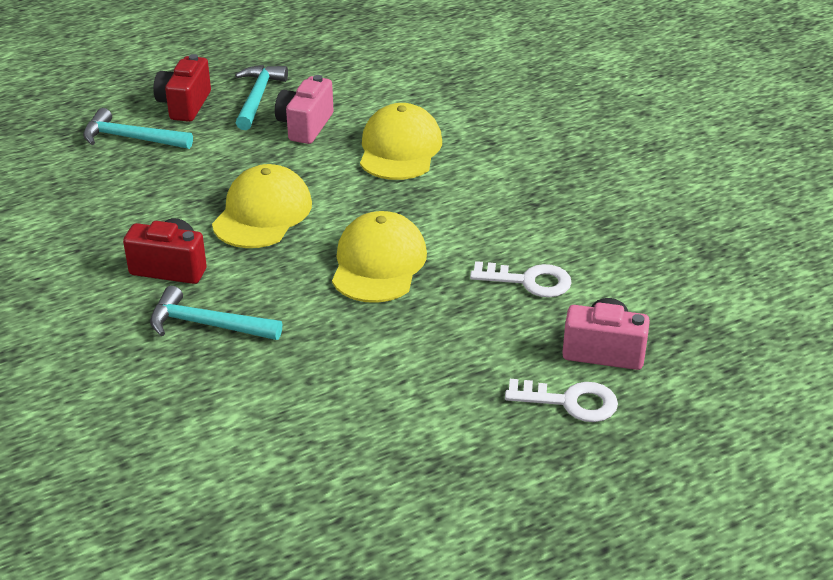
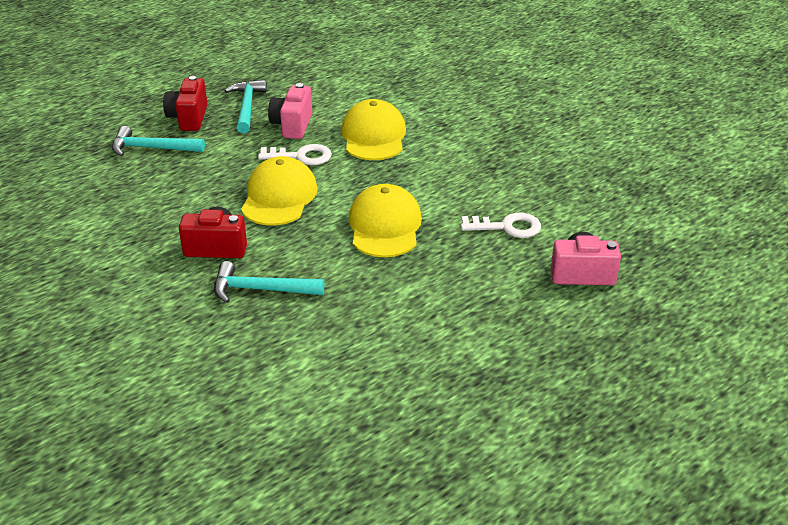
camera: 10 degrees left, 0 degrees up
white key [505,379,618,422] -> white key moved to [258,144,332,165]

